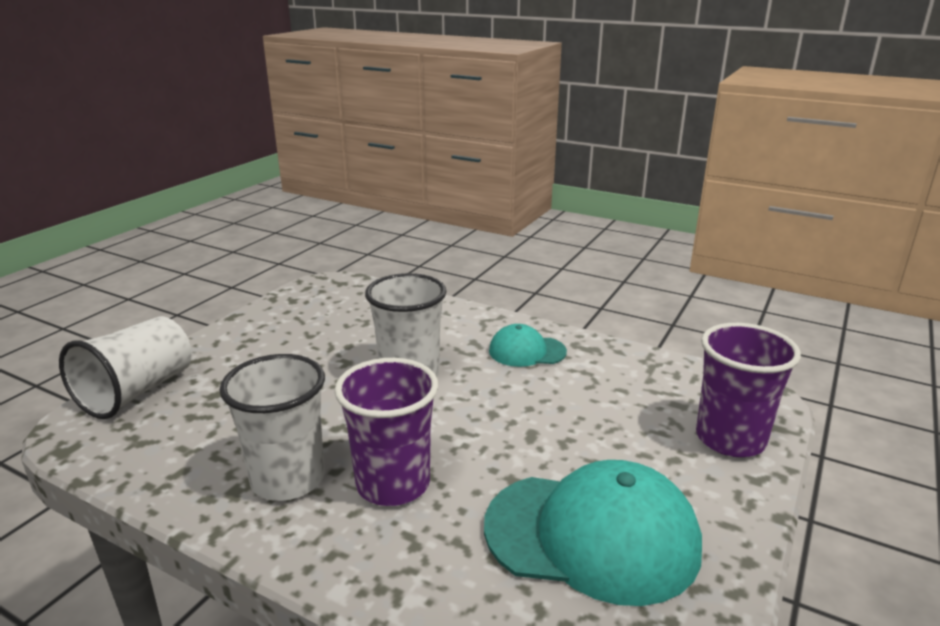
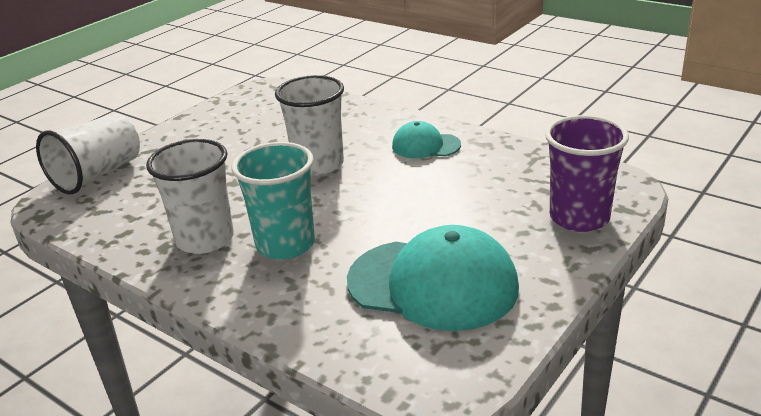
camera: 10 degrees right, 5 degrees up
purple cup [334,358,438,506] -> turquoise cup [232,142,315,260]

